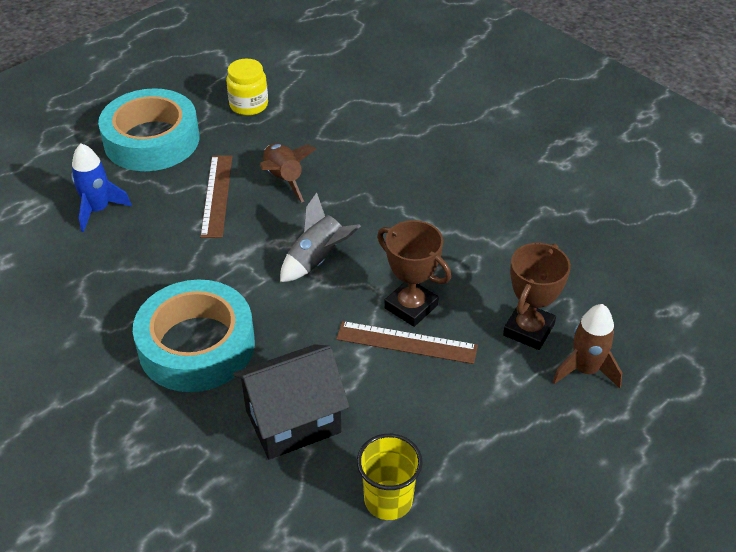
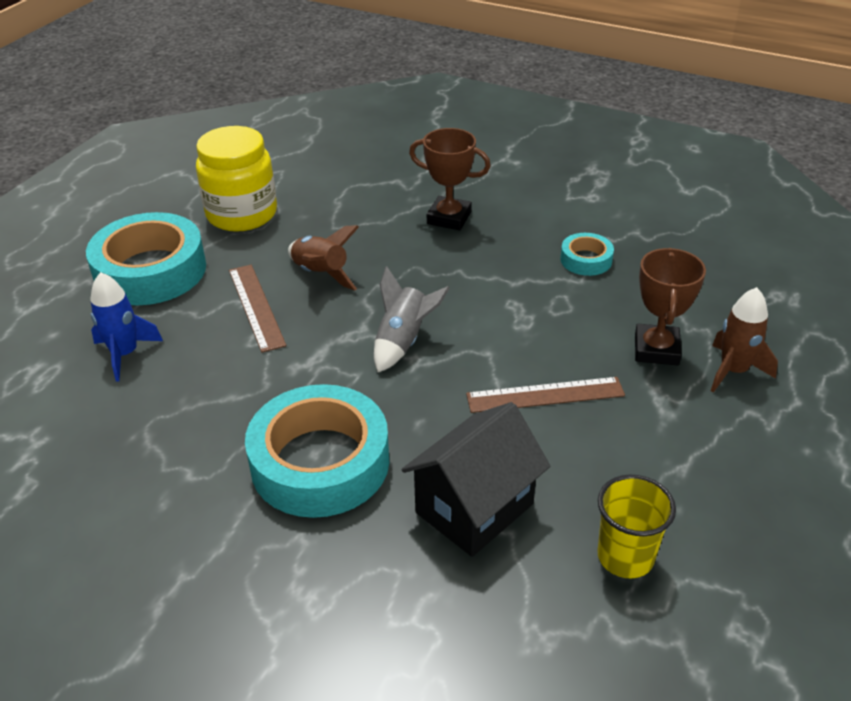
camera: 20 degrees left, 5 degrees down
yellow jar [226,59,268,116] -> yellow jar [196,126,277,232], size x1.65
brown trophy [377,220,451,327] -> brown trophy moved to [409,128,491,230]
none -> turquoise tape [560,233,614,276]

